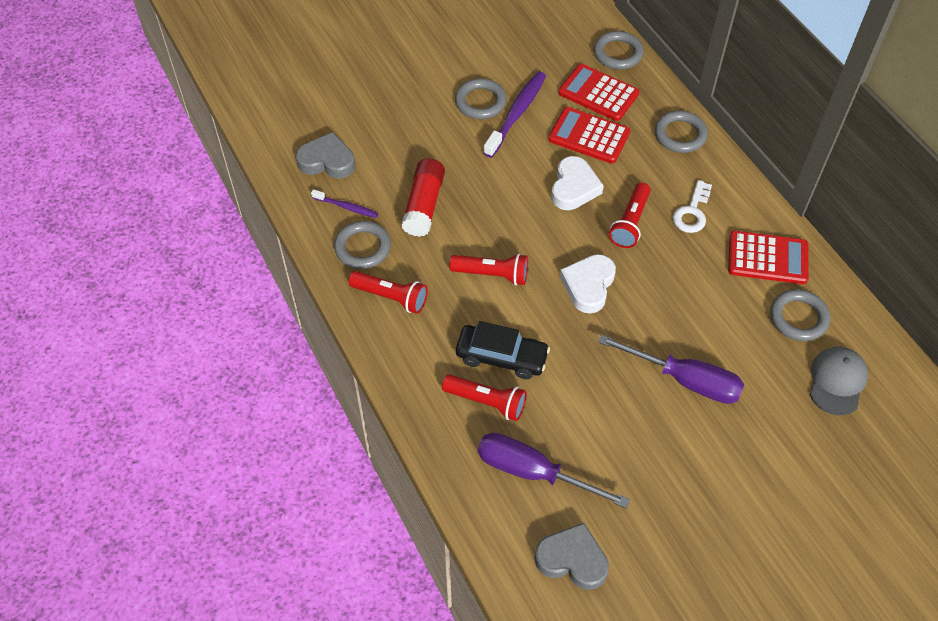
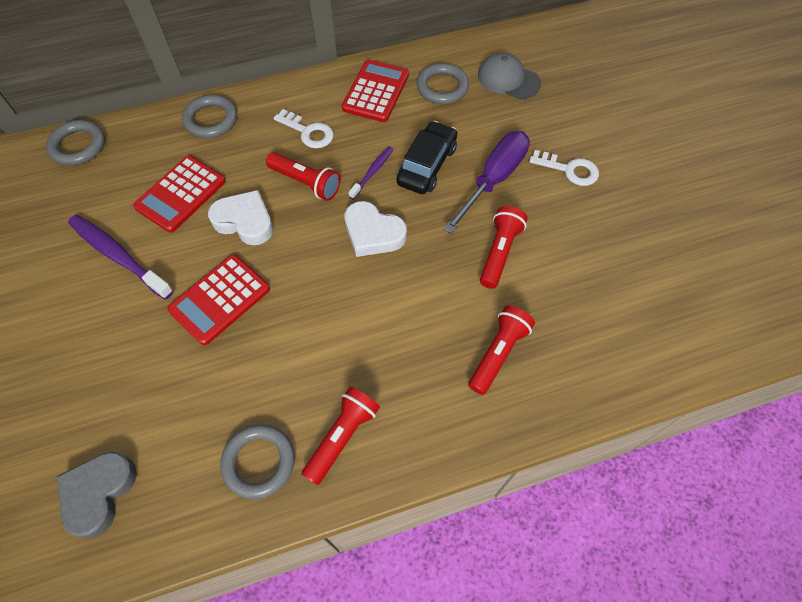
camera: 80 degrees left, 5 degrees up
purple toothbrush [311,189,378,218] -> purple toothbrush moved to [349,146,394,200]
red glue stick [401,158,445,237] -> none
red flashlight [449,253,528,286] -> red flashlight moved to [480,206,528,289]
grey ring [455,78,507,119] -> none
black car [456,321,550,379] -> black car moved to [397,121,457,194]
purple screwdriver [478,433,630,508] -> none
grey heart [535,523,609,590] -> none
red calculator [559,64,639,121] -> red calculator moved to [167,255,270,346]
none -> white key [529,150,599,186]

